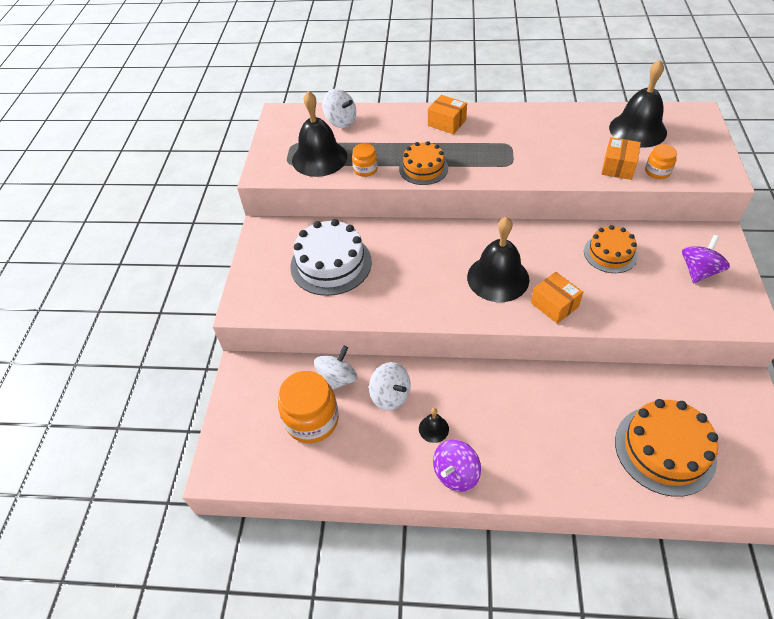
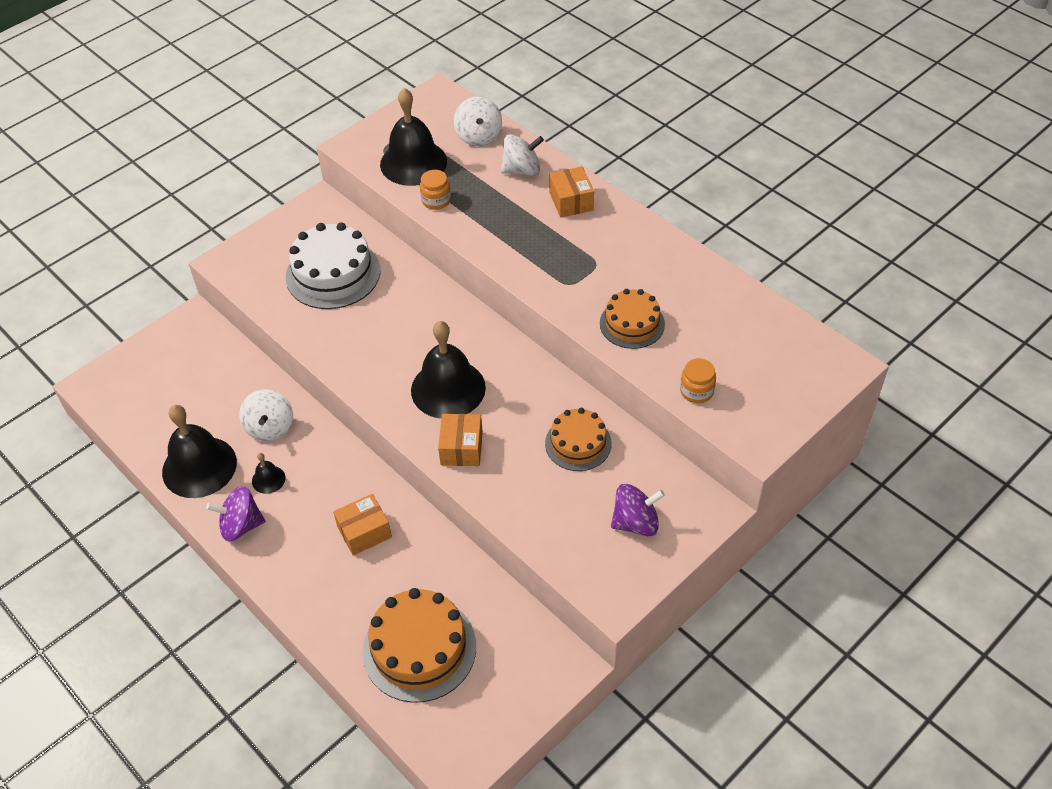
camera: 40 degrees right, 0 degrees up
orange jar [278,371,339,443] -> none
white spinning top [314,345,357,390] -> white spinning top moved to [501,134,544,176]
orange cake [399,141,448,185] -> orange cake moved to [600,289,665,349]
orange box [601,137,641,180] -> orange box moved to [333,494,392,556]
black bell [609,60,667,148] -> black bell moved to [162,405,237,498]

